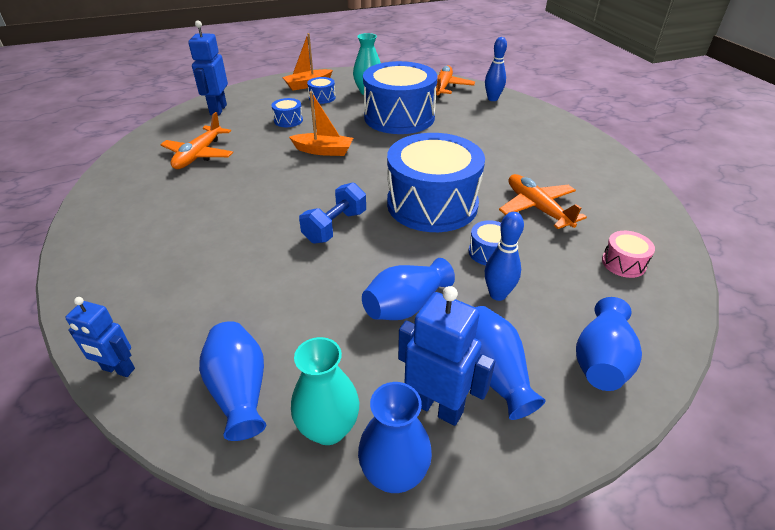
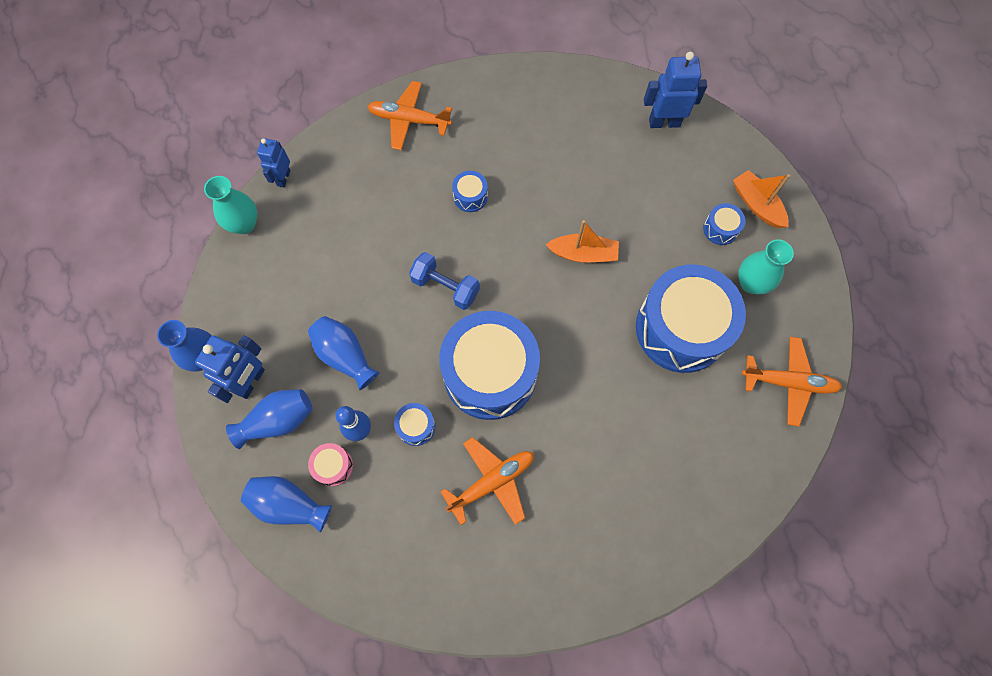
camera: 85 degrees right, 30 degrees up
orange plane [160,112,233,169] -> orange plane moved to [367,81,452,150]
blue vase [199,321,266,441] -> none
blue drum [271,98,303,127] -> blue drum moved to [452,171,488,212]
orange boat [289,91,353,156] -> orange boat turned 90 degrees counterclockwise [546,220,619,263]
turquoise vase [291,337,359,445] -> turquoise vase moved to [204,176,257,234]
blue bowling pin [485,37,507,101] -> none
pink drum [602,231,655,278] -> pink drum moved to [308,443,353,486]

